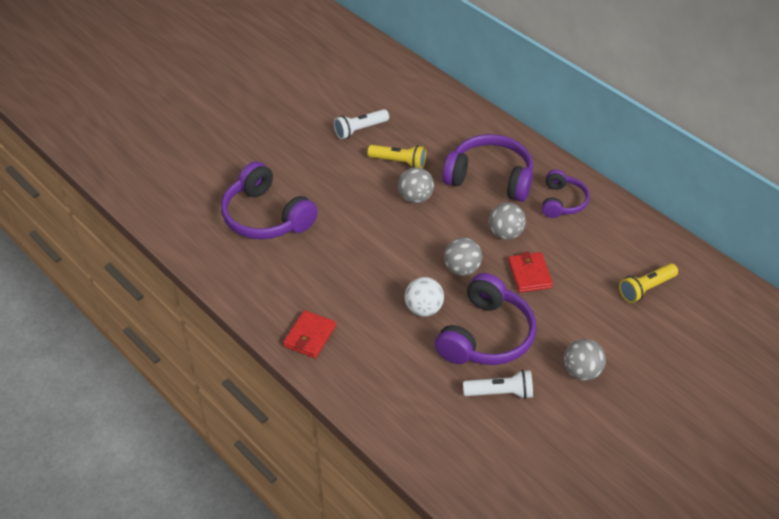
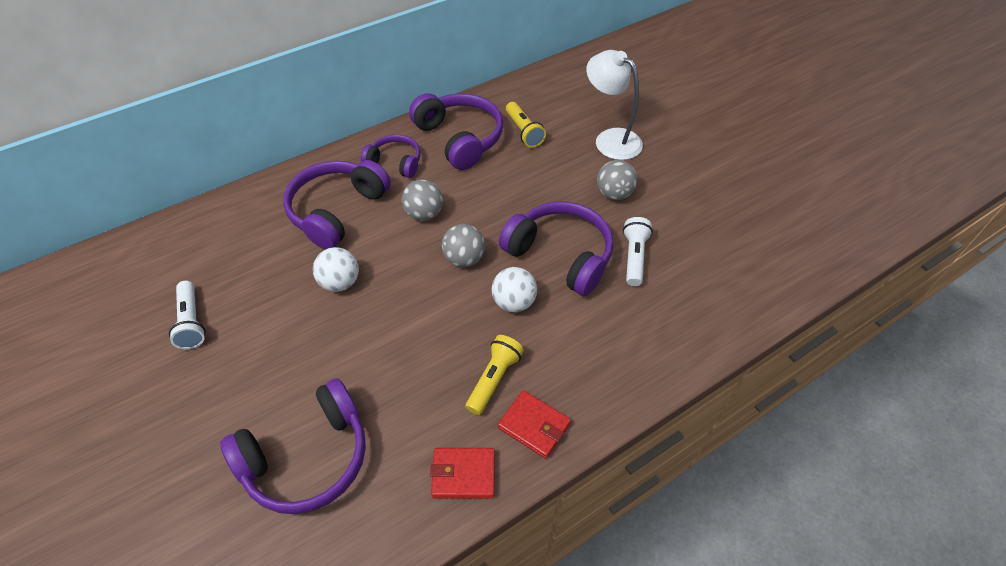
camera: 80 degrees left, 5 degrees up
yellow flashlight [368,145,426,169] -> yellow flashlight moved to [466,335,524,415]
grey ball [398,167,434,203] -> white ball [313,247,359,292]
red wallet [508,252,553,293] -> red wallet moved to [430,448,495,498]
none -> purple headphones [409,93,503,170]
none -> white lamp [586,50,643,160]

